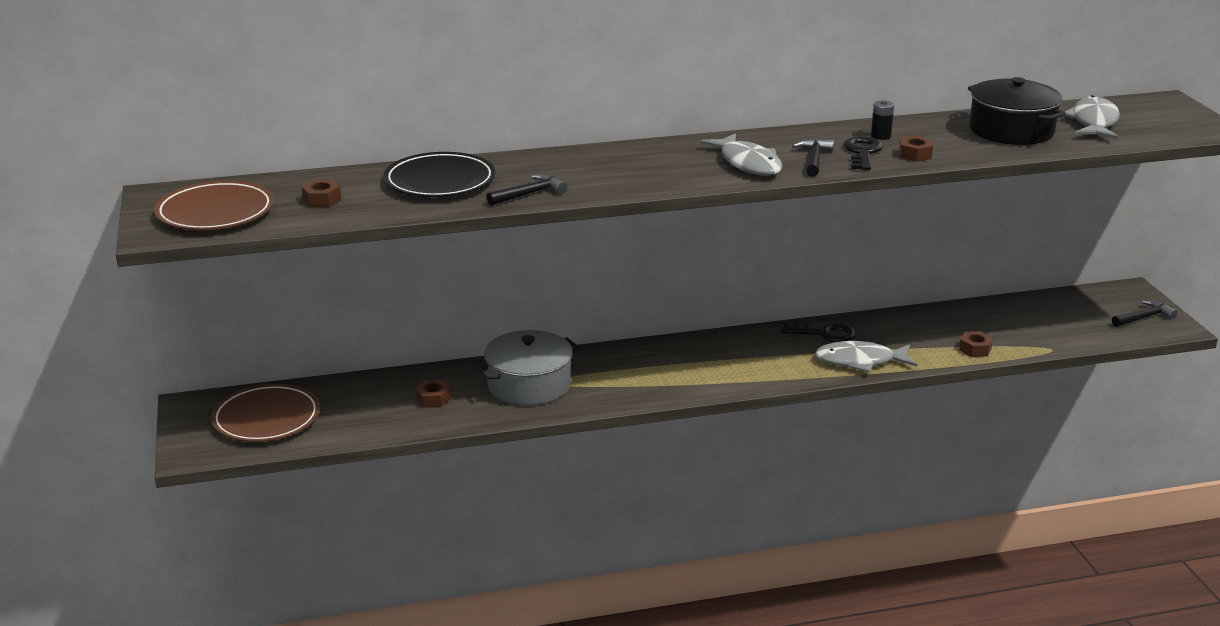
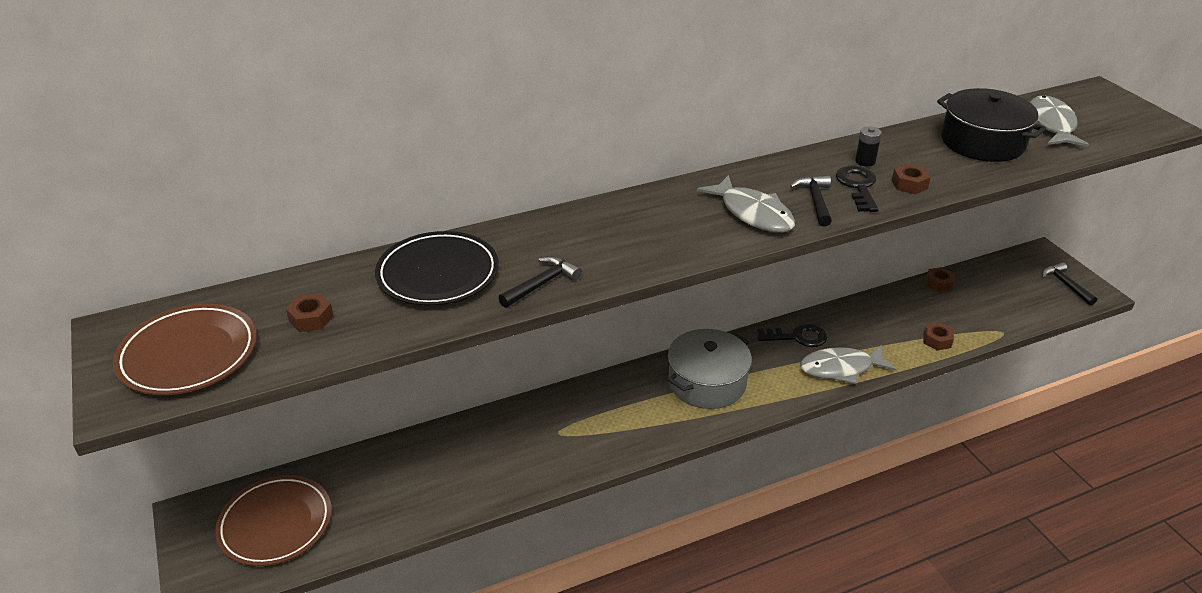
camera: 10 degrees left, 10 degrees up
brown nut [415,380,451,408] -> brown nut moved to [926,267,954,292]
grey pot [477,330,579,406] -> grey pot moved to [668,329,752,409]
black hammer [1112,300,1178,327] -> black hammer turned 75 degrees counterclockwise [1042,262,1097,306]

